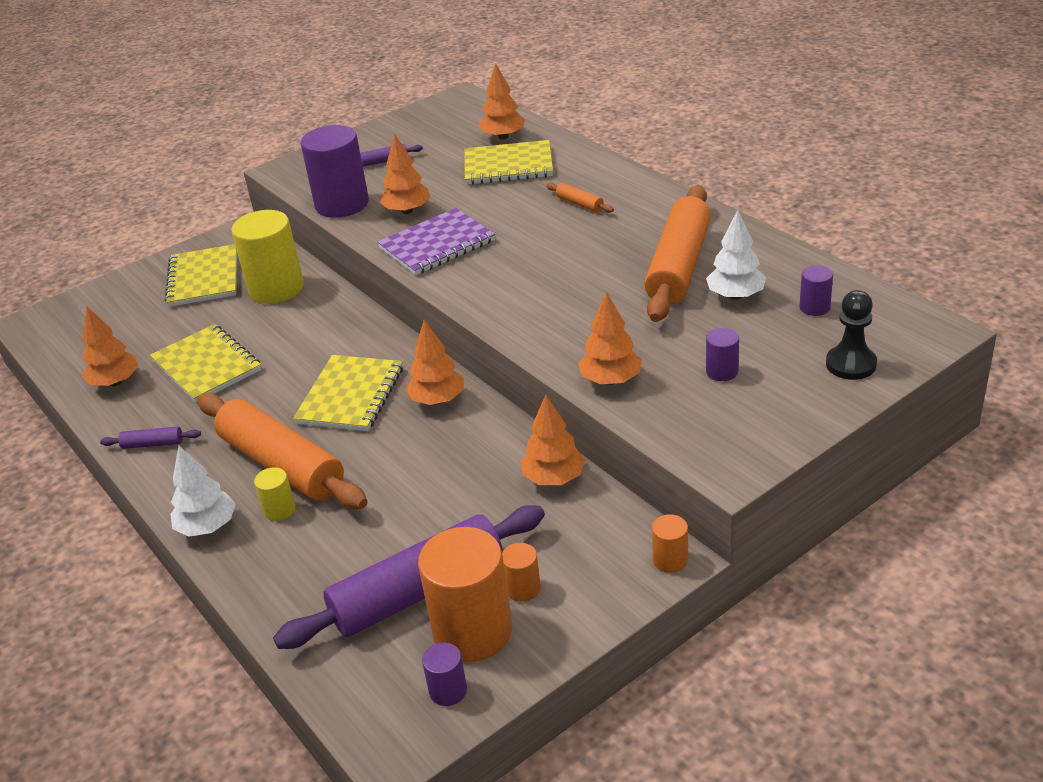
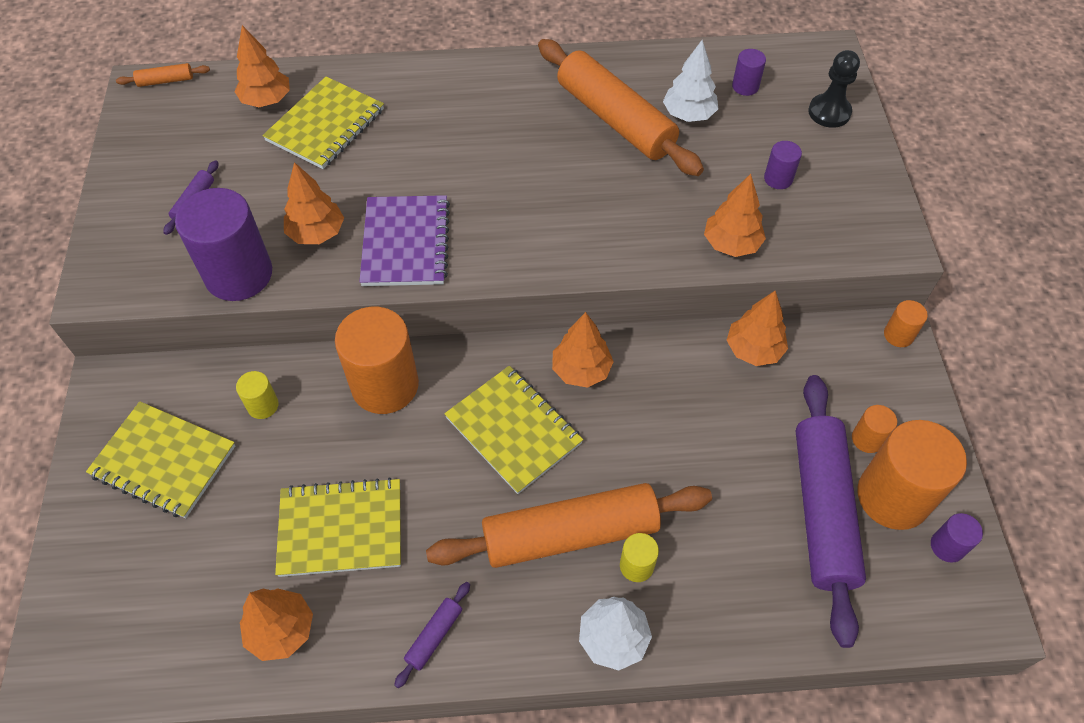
camera: 60 degrees left, 20 degrees up
yellow cylinder [232,210,304,304] -> yellow cylinder [236,371,279,419], size x0.46
orange rolling pin [546,183,614,213] -> orange rolling pin moved to [116,63,210,87]
none -> orange cylinder [335,307,419,414]

